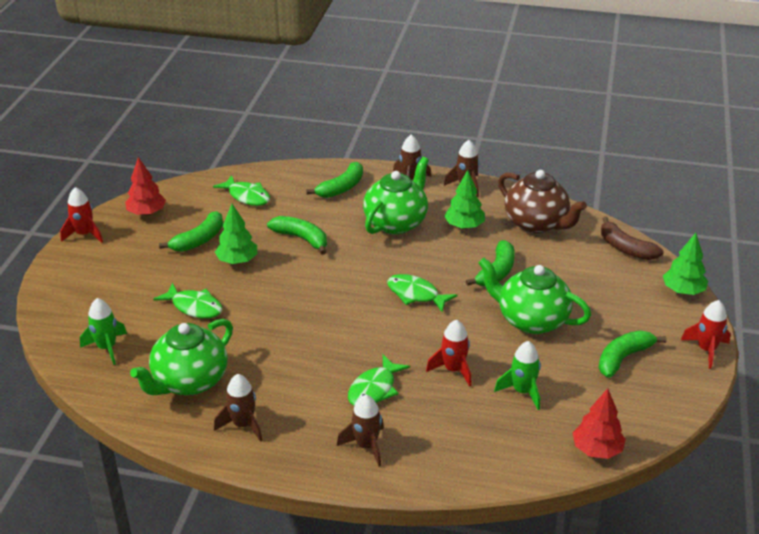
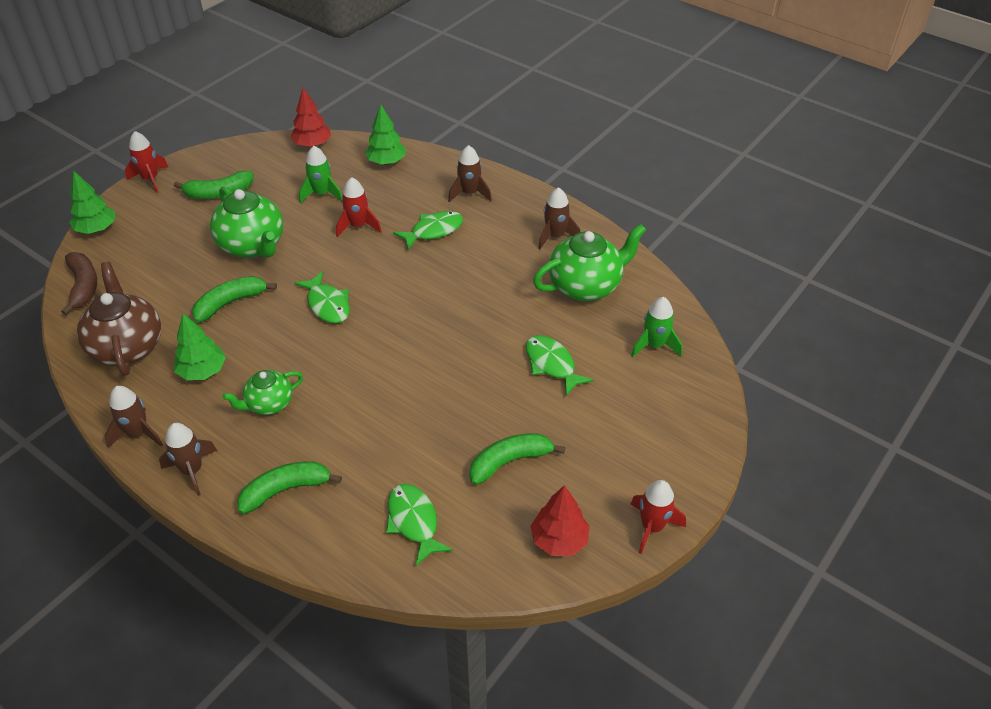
camera: 155 degrees left, 10 degrees up
green tree [215,204,257,264] -> green tree moved to [365,105,406,165]
green banana [267,216,327,255] -> none
green teapot [363,157,429,234] -> green teapot [222,370,303,415], size x0.59

